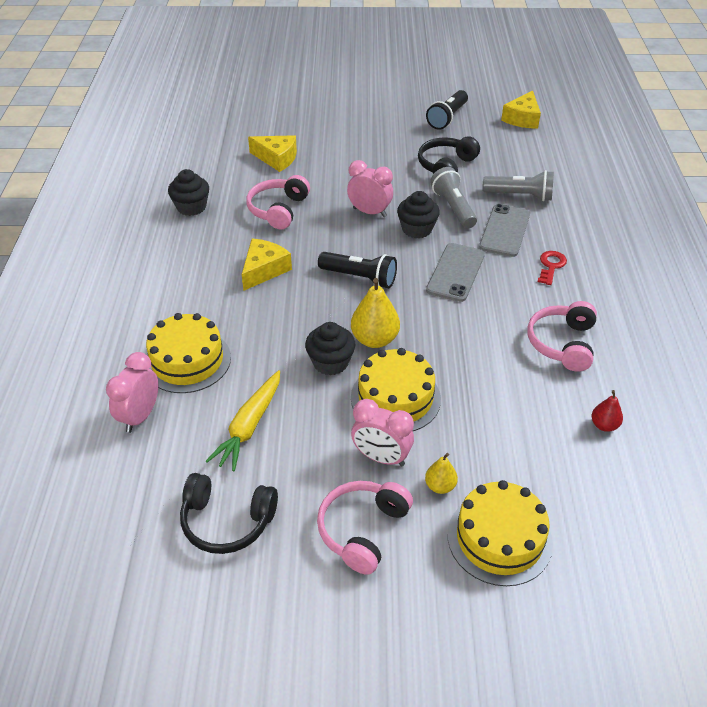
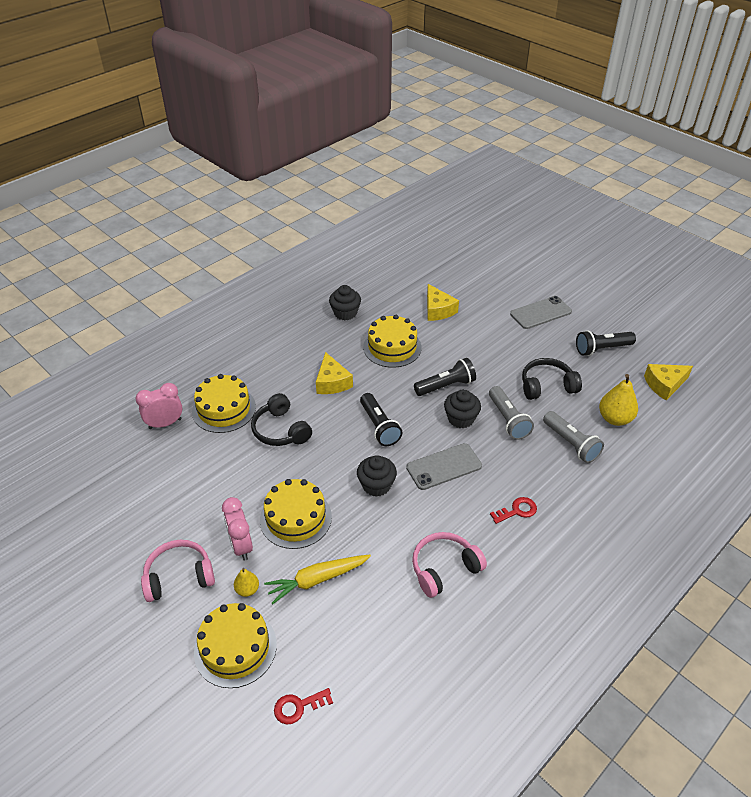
camera: 45 degrees right, 0 degrees up
black headphones [180,473,278,554] -> black headphones moved to [251,393,312,446]
yellow carrot [206,370,280,471] -> yellow carrot moved to [264,555,371,604]
yellow cheese [242,238,292,291] -> yellow cheese turned 90 degrees clockwise [316,352,353,394]
pink headphones [246,175,310,230] -> yellow cake [363,315,422,368]
black cupcake [305,322,356,375] -> black cupcake moved to [357,455,397,497]
pink clock [347,160,393,217] -> black flashlight [414,358,476,396]
yellow pear [351,278,400,348] -> yellow pear moved to [599,374,638,426]
grey flashlight [430,167,477,229] -> grey flashlight turned 135 degrees clockwise [489,386,534,440]
grey phone [479,204,530,257] -> grey phone moved to [510,296,572,329]
red pear [592,390,623,432] -> none
none -> red key [274,688,333,725]

